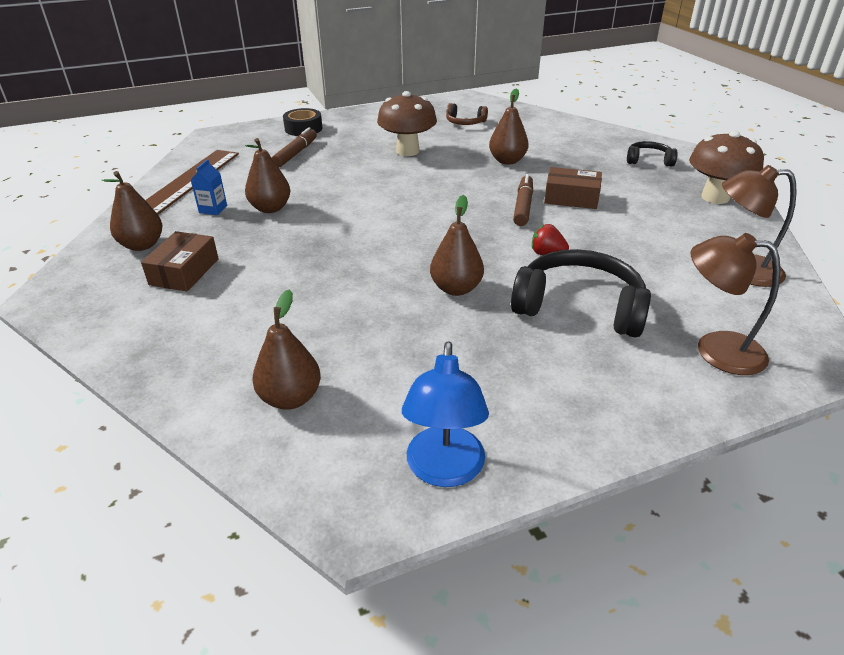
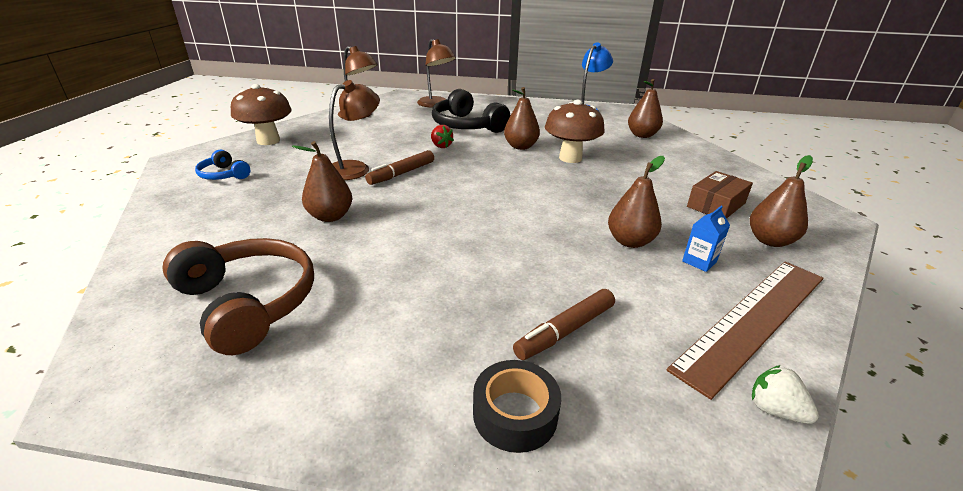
camera: 150 degrees left, 5 degrees down
brown mushroom [377,91,437,156] -> brown mushroom moved to [545,100,605,163]
brown headphones [446,103,488,125] -> brown headphones [162,238,314,355], size x1.92
brown box [544,167,602,209] -> brown lamp [329,80,380,180]
black headphones [627,141,678,166] -> blue headphones [195,150,250,180]
none -> white strawberry [752,365,819,424]

